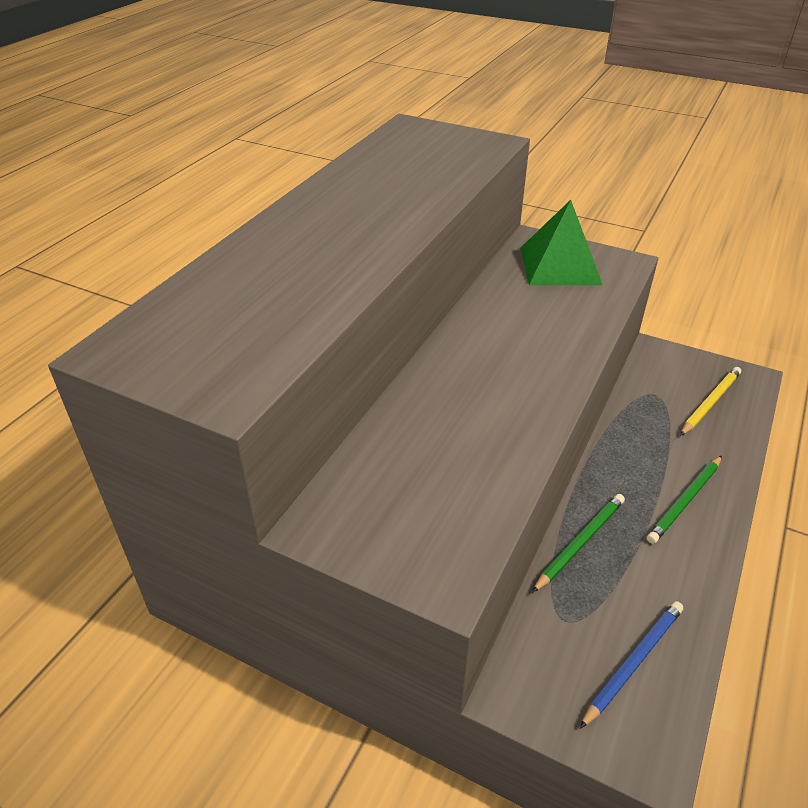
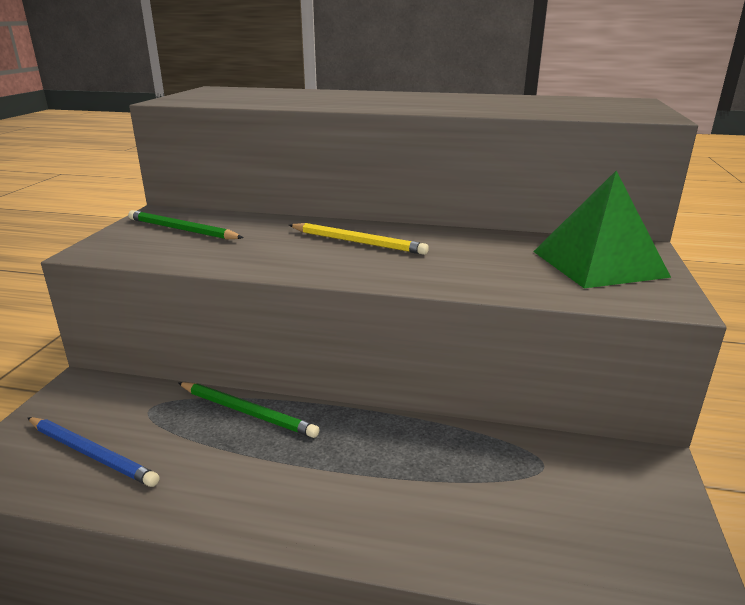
camera: 75 degrees right, 15 degrees down
green pencil [647,455,722,544] -> green pencil moved to [128,210,244,240]
yellow pencil [680,367,741,436] -> yellow pencil moved to [289,223,429,255]

